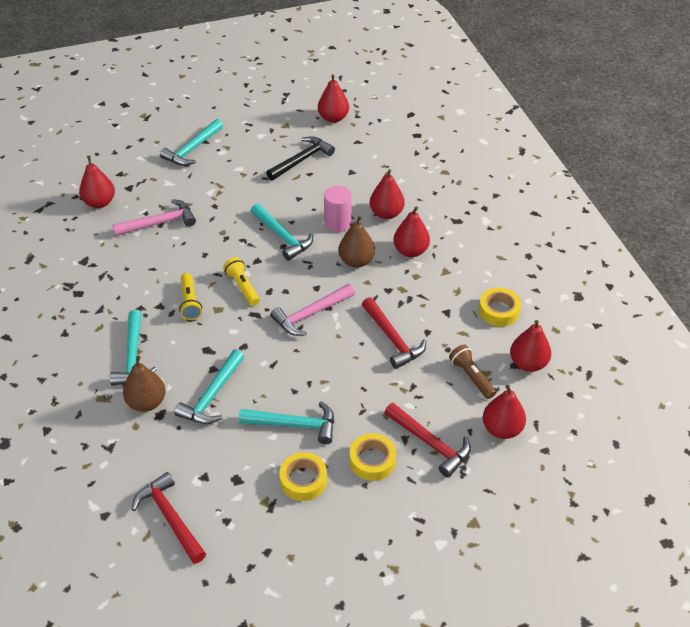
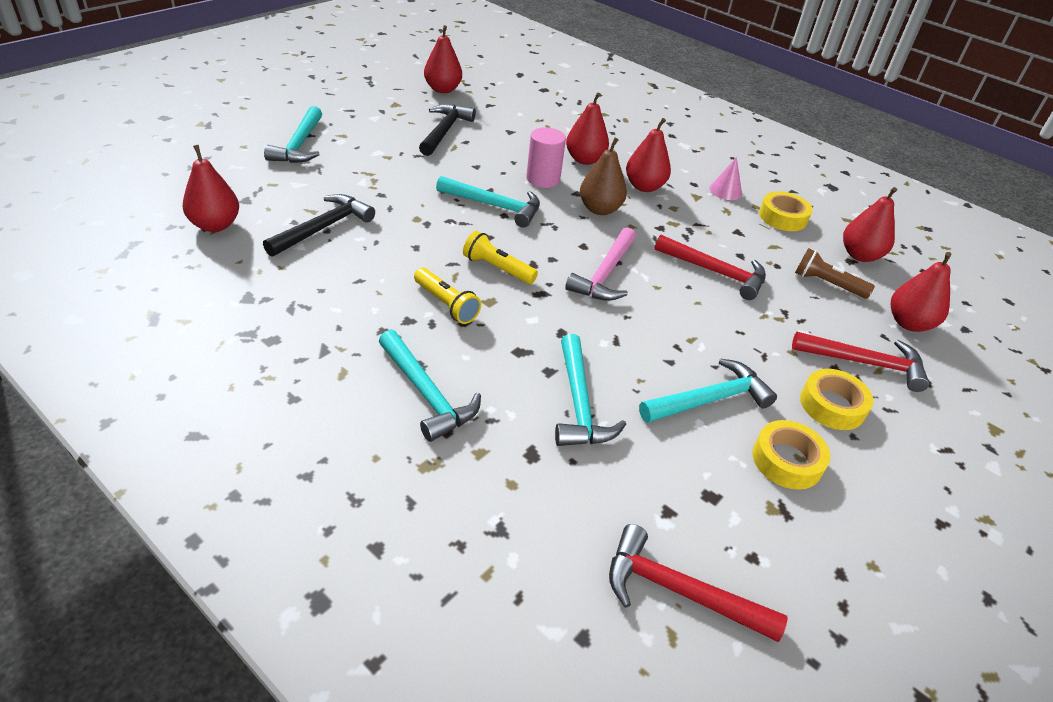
camera: 35 degrees left, 5 degrees down
pink hammer [113,199,196,236] -> black hammer [263,194,375,257]
brown pear [123,356,166,412] -> none
none -> pink cone [709,157,742,200]

